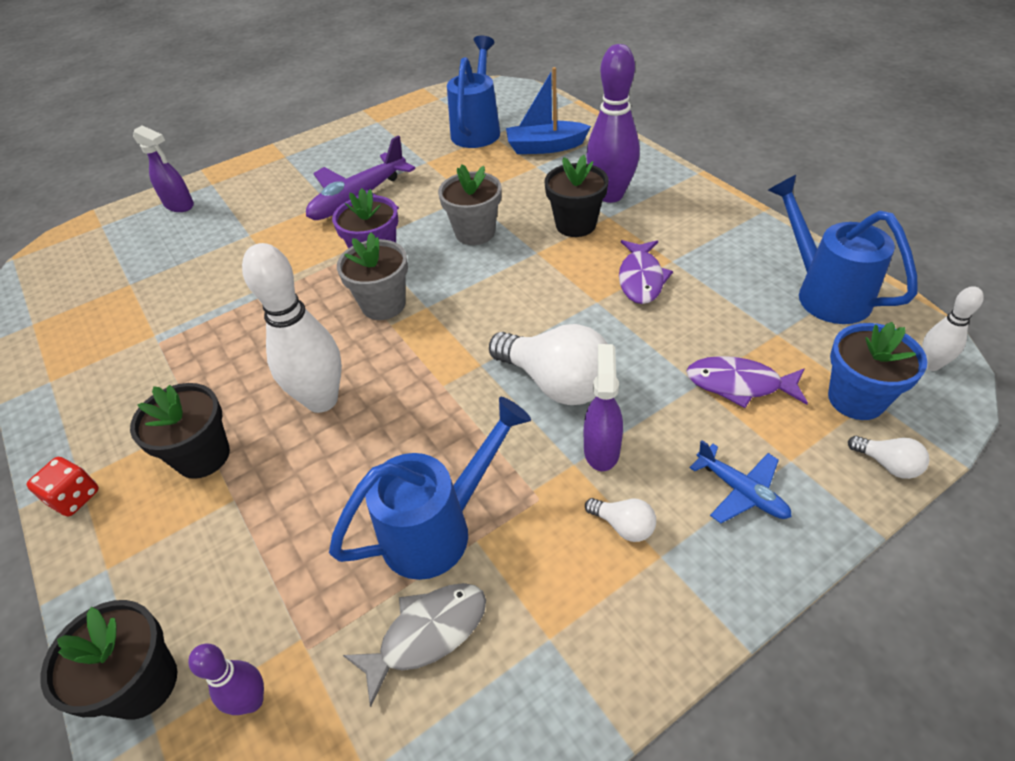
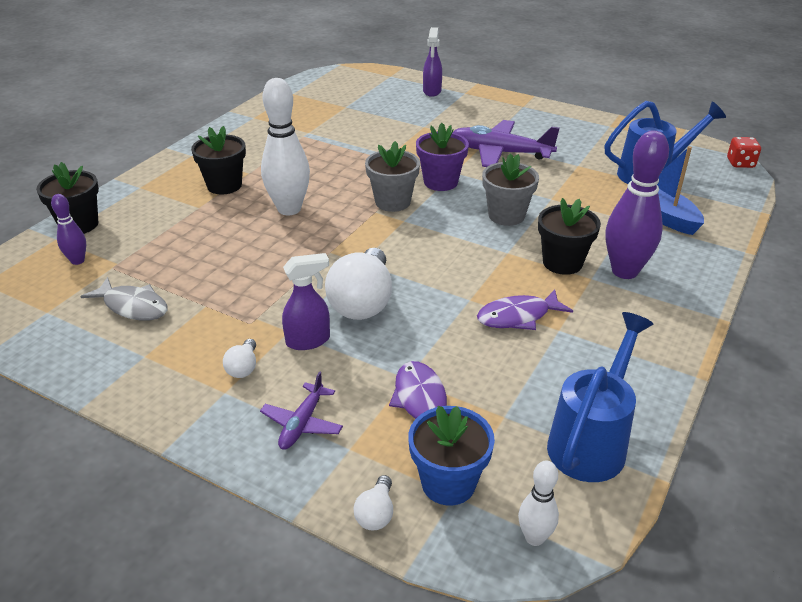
camera: 60 degrees right, 10 degrees down
red dice [27,457,99,516] -> red dice moved to [727,137,761,168]
blue watering can [329,397,531,580] -> none
blue plane [689,440,792,523] -> purple plane [260,371,343,450]

